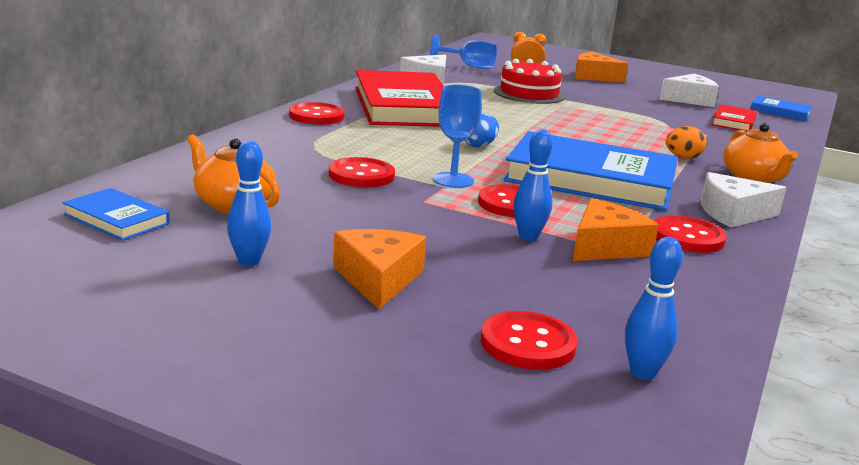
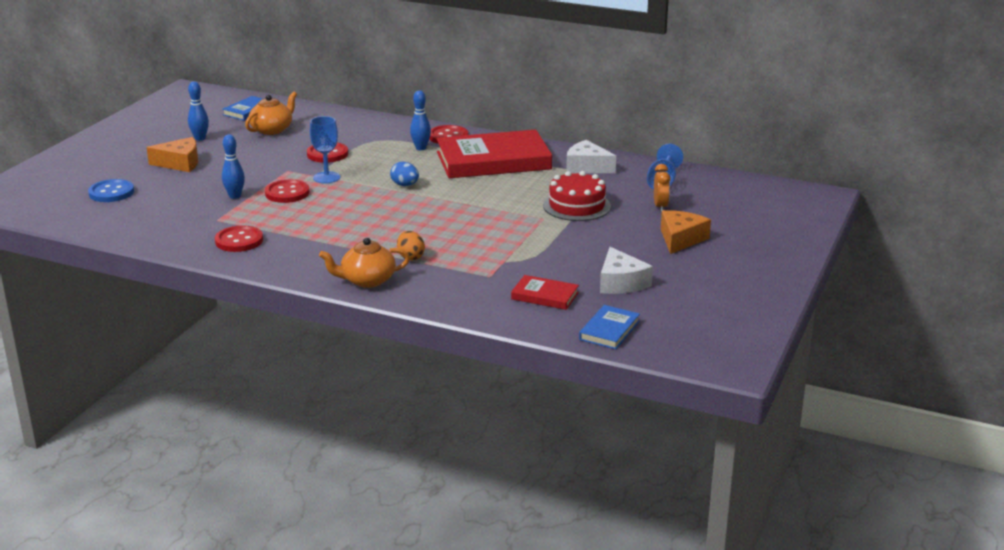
camera: 90 degrees right, 5 degrees up
red button [481,311,578,370] -> blue button [88,179,134,202]
blue book [504,131,678,211] -> none
orange cheese [573,198,659,261] -> none
blue bowling pin [625,237,683,380] -> blue bowling pin moved to [410,90,431,150]
white cheese [701,172,786,228] -> none

